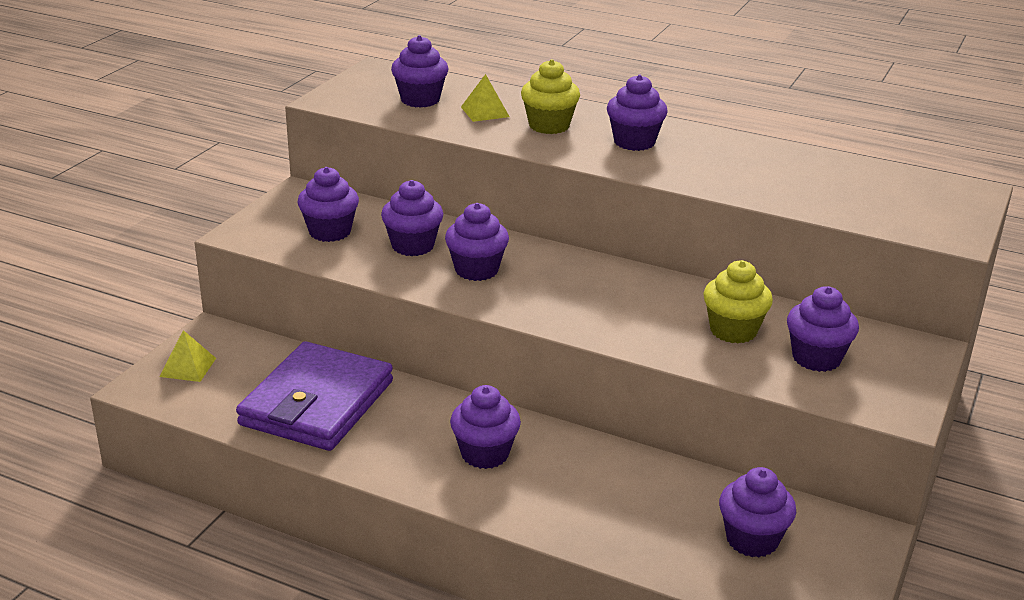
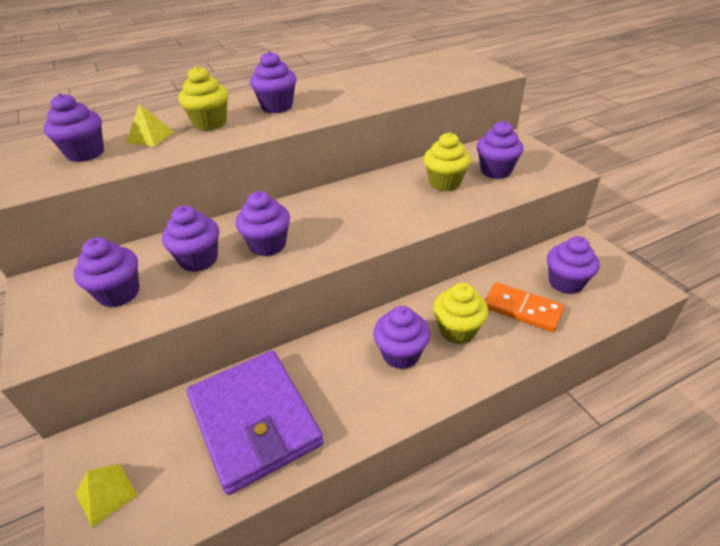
camera: 50 degrees left, 10 degrees up
none -> yellow cupcake [433,283,488,344]
none -> orange domino [485,282,564,332]

